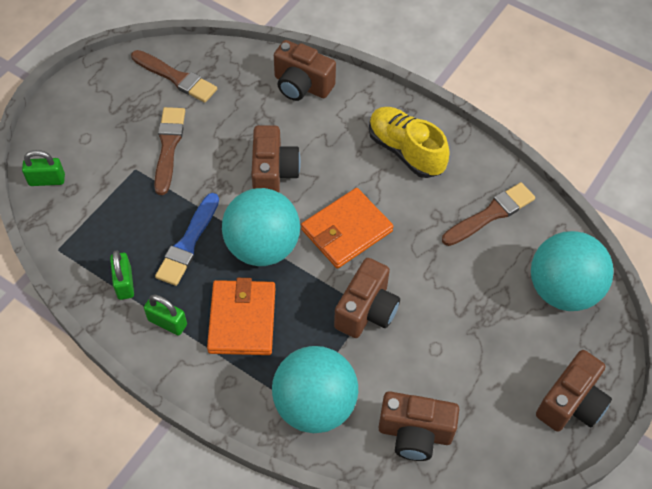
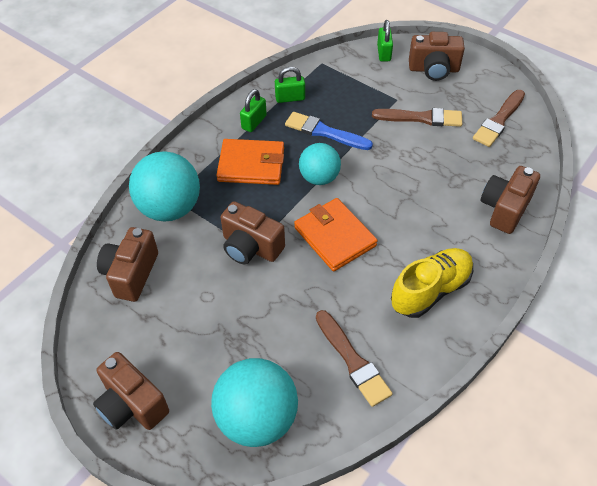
camera: 95 degrees right, 5 degrees down
turquoise ball [222,188,300,266] -> turquoise ball [299,143,341,185], size x0.63
brown camera [251,125,301,193] -> brown camera moved to [409,32,465,81]

